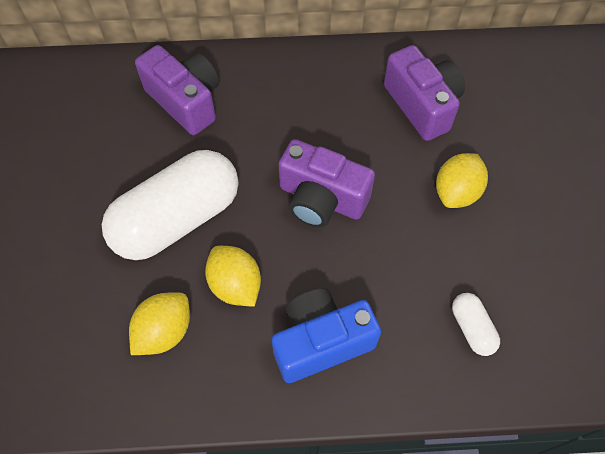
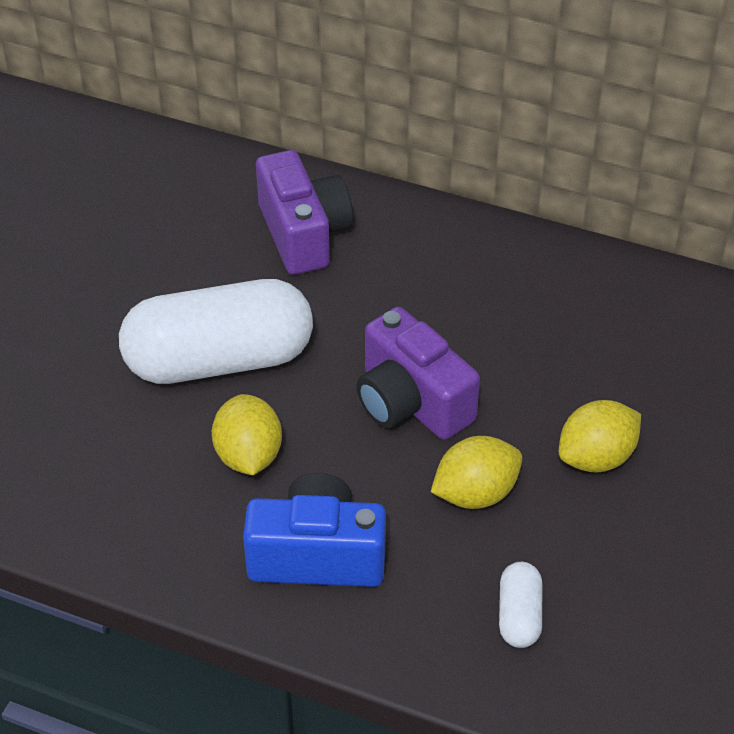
camera: 25 degrees right, 15 degrees down
yellow lemon [129,292,190,355] -> yellow lemon moved to [431,436,522,509]
purple camera [384,45,465,141] -> none

